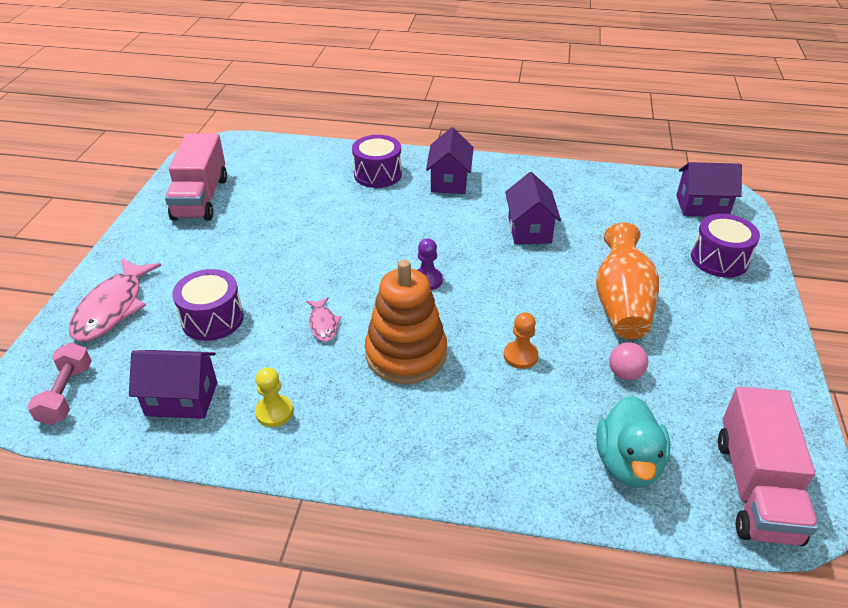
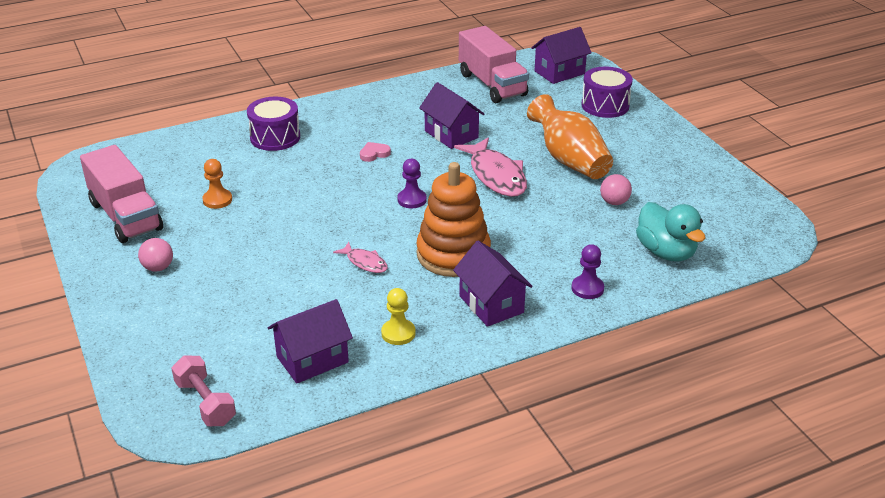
camera: 35 degrees left, 5 degrees down
pink fish [69,258,161,342] -> pink fish moved to [454,138,527,197]
purple drum [172,269,244,341] -> none
purple house [426,127,473,194] -> purple house moved to [453,241,533,327]
orange pawn [504,312,538,369] -> orange pawn moved to [202,159,232,209]
pink truck [718,386,818,546] -> pink truck moved to [459,26,529,103]
none -> pink ball [138,238,173,272]
none -> pink heart [360,142,391,162]
none -> purple pawn [571,244,604,299]

